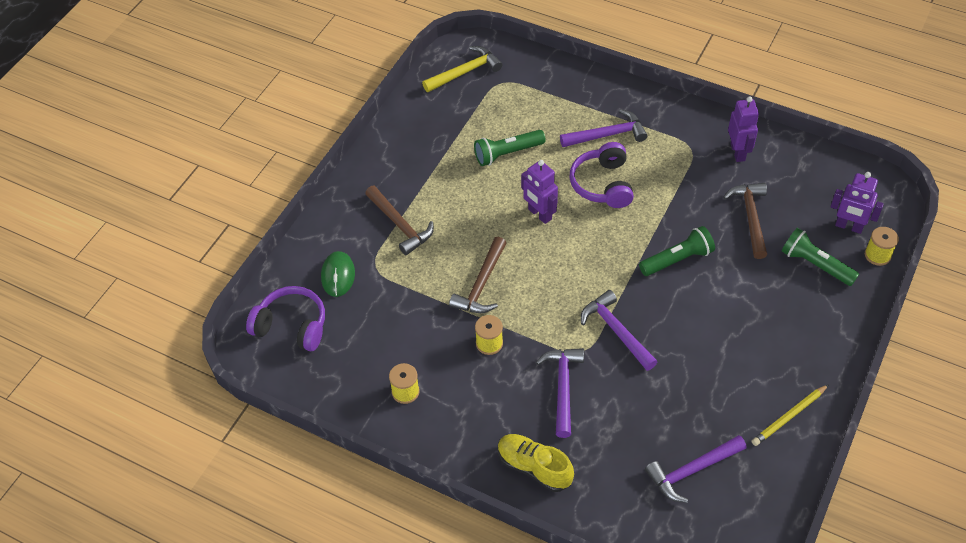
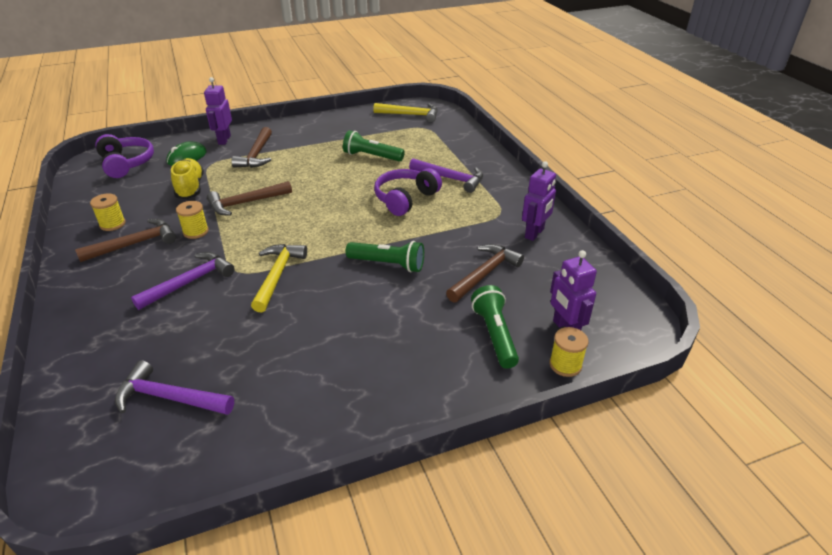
camera: 40 degrees right, 15 degrees down
yellow shoe [498,434,574,492] -> yellow shoe moved to [171,158,204,199]
purple robot [521,160,558,224] -> purple robot moved to [204,77,232,145]
purple hammer [581,290,657,371] -> yellow hammer [251,244,307,312]
yellow pencil [752,384,829,446] -> none
none -> brown hammer [75,219,176,262]

